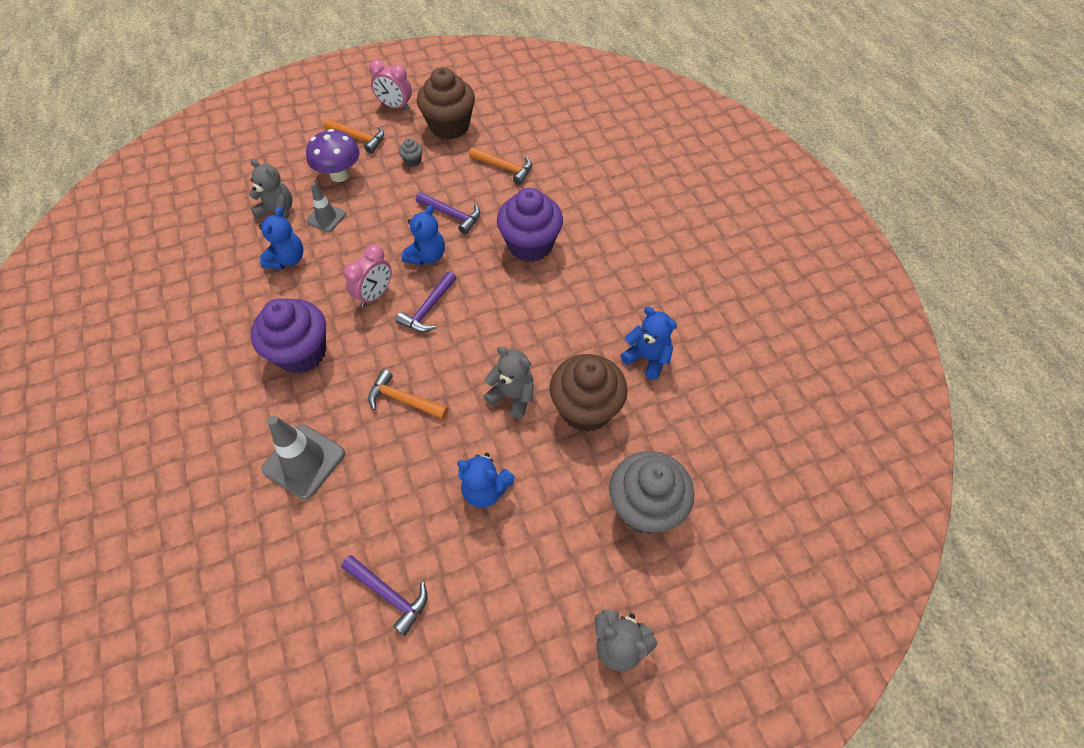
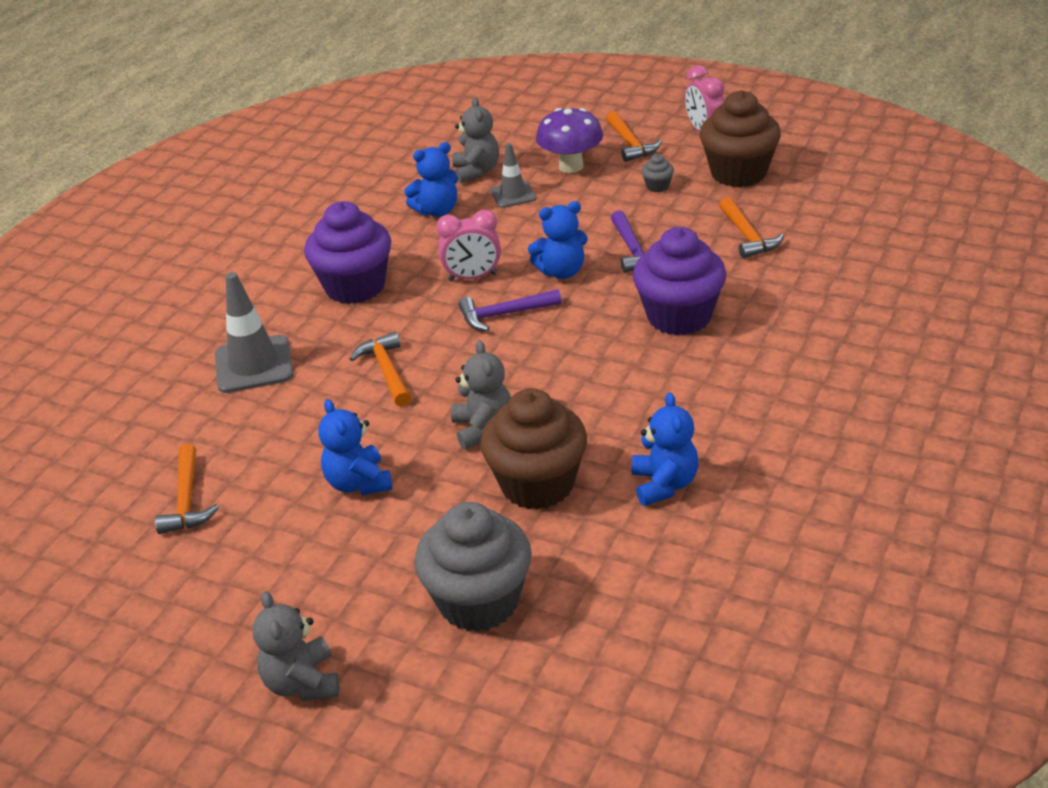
camera: 50 degrees right, 20 degrees down
purple hammer [341,555,427,636] -> orange hammer [155,444,219,534]

